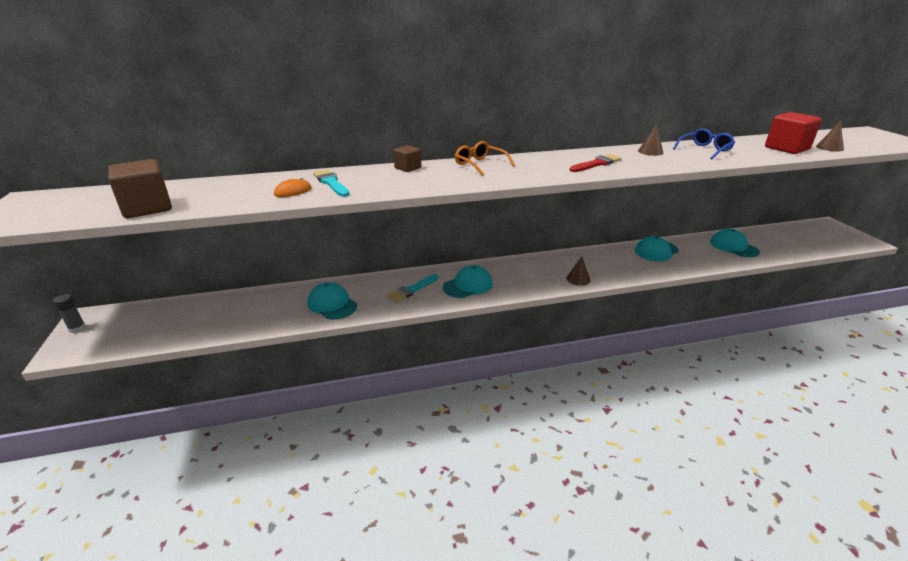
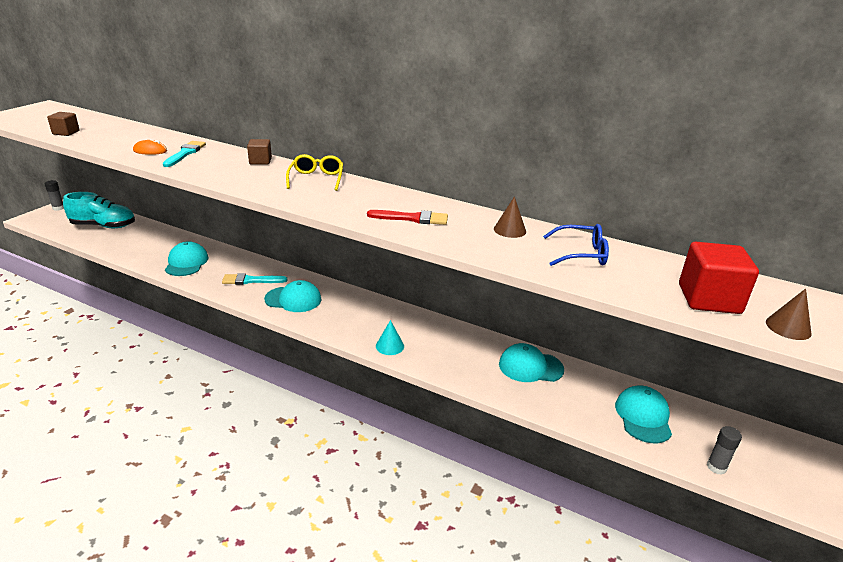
camera: 40 degrees right, 0 degrees up
brown cube [108,159,172,218] -> brown cube [47,112,80,136], size x0.57
orange glasses [455,141,515,176] -> yellow glasses [286,154,343,191]
brown cone [566,257,590,286] -> turquoise cone [376,320,404,355]
none -> turquoise shoe [63,192,135,228]
none -> grey glue stick [707,426,742,475]

